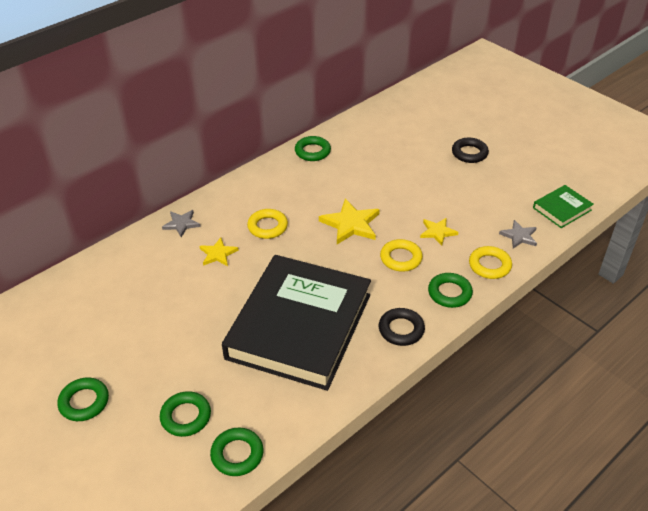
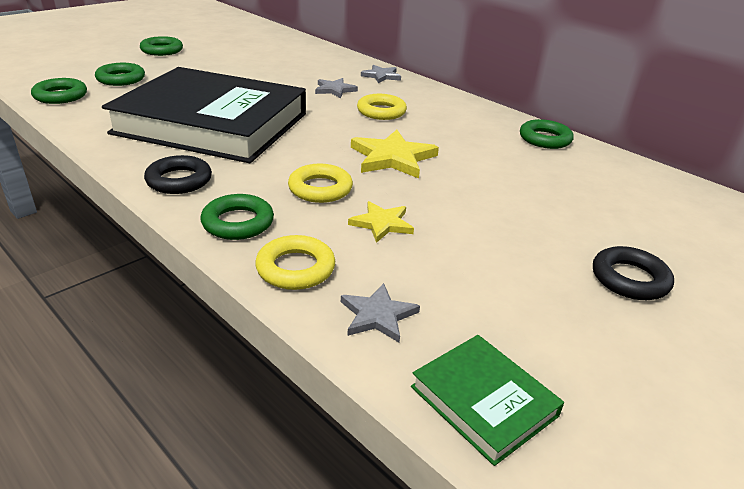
camera: 85 degrees right, 10 degrees down
yellow star [199,237,238,266] -> grey star [315,78,358,98]

